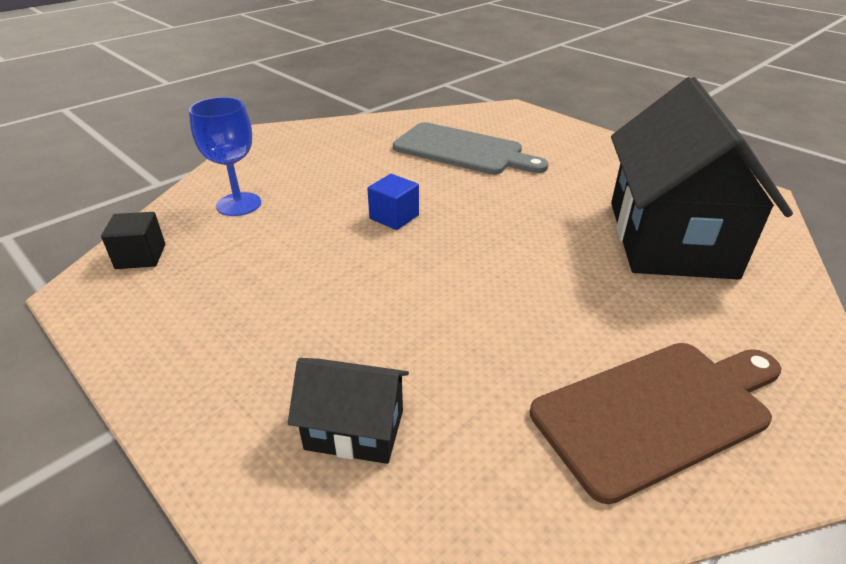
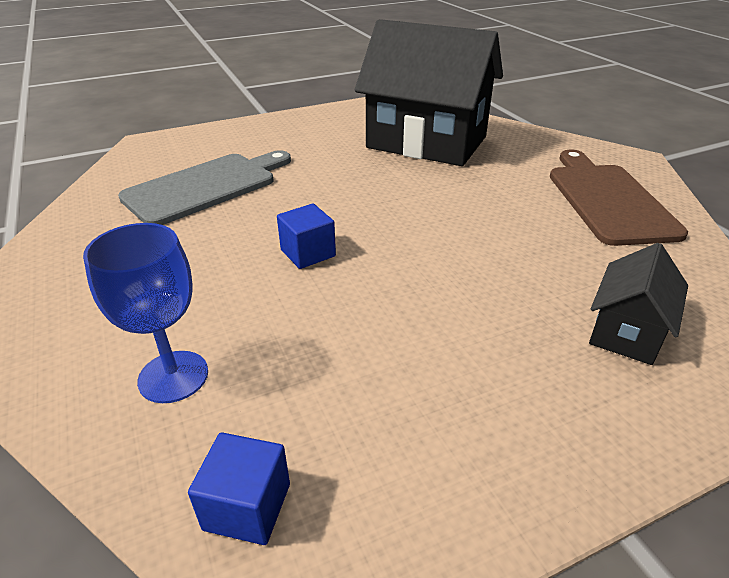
camera: 70 degrees left, 0 degrees up
black cube [101,212,165,269] -> blue cube [188,432,290,545]

